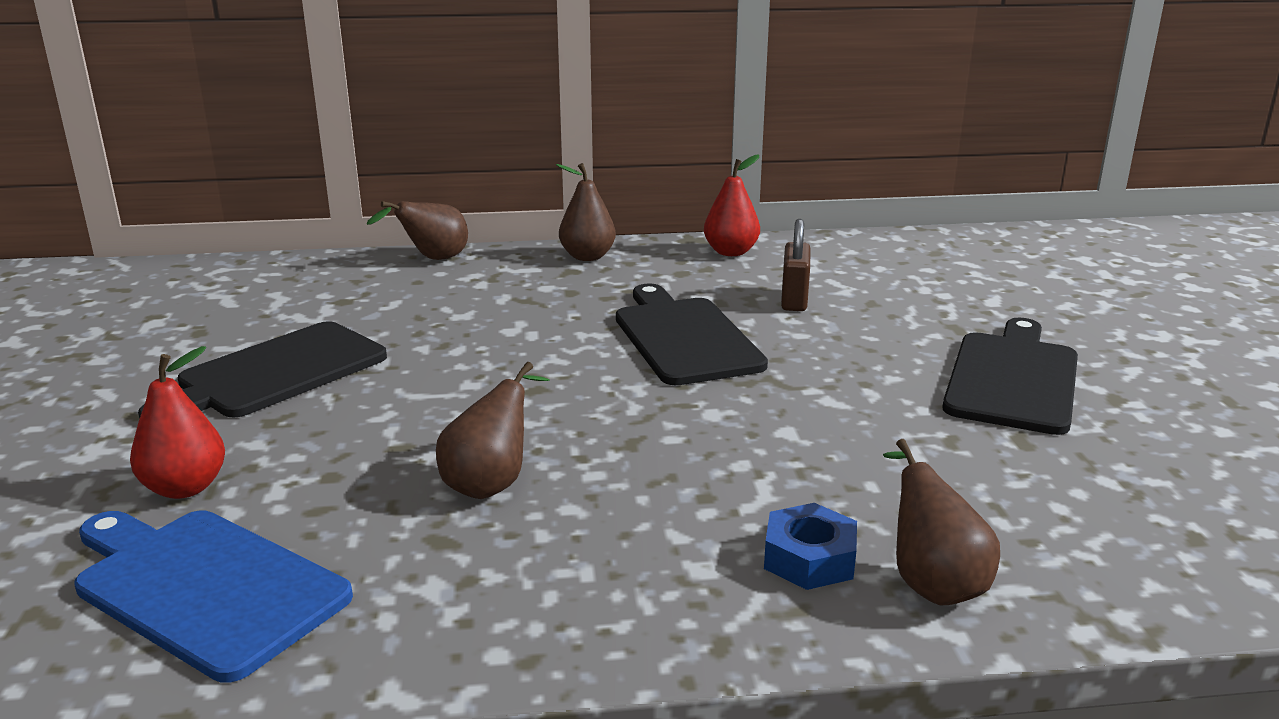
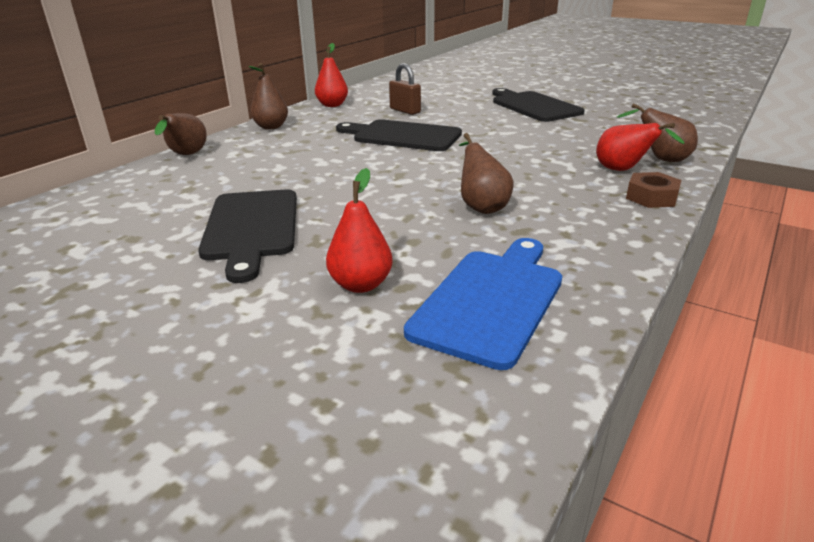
camera: 50 degrees left, 5 degrees up
blue cutting board [74,510,353,683] -> blue cutting board turned 135 degrees clockwise [404,238,562,370]
blue nut [764,503,857,590] -> red pear [596,123,684,171]
none -> brown nut [626,172,682,208]

